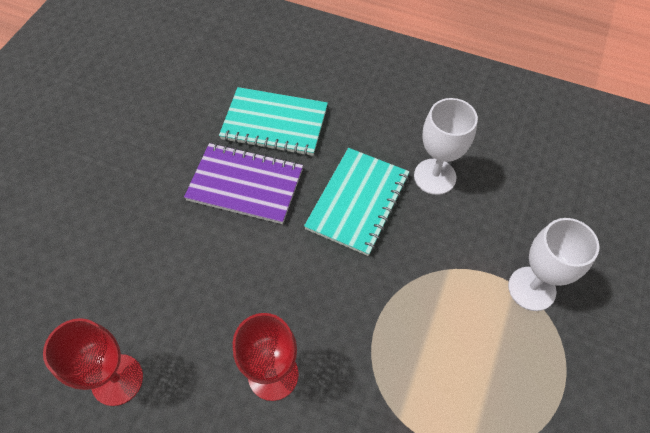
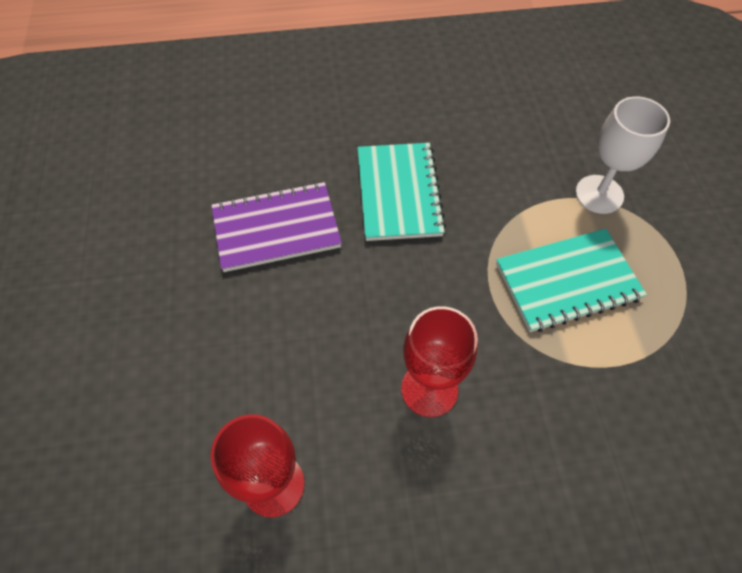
camera: 30 degrees left, 0 degrees up
turquoise notebook [219,87,328,156] -> turquoise notebook moved to [496,229,647,332]
white goblet [414,98,478,195] -> none

